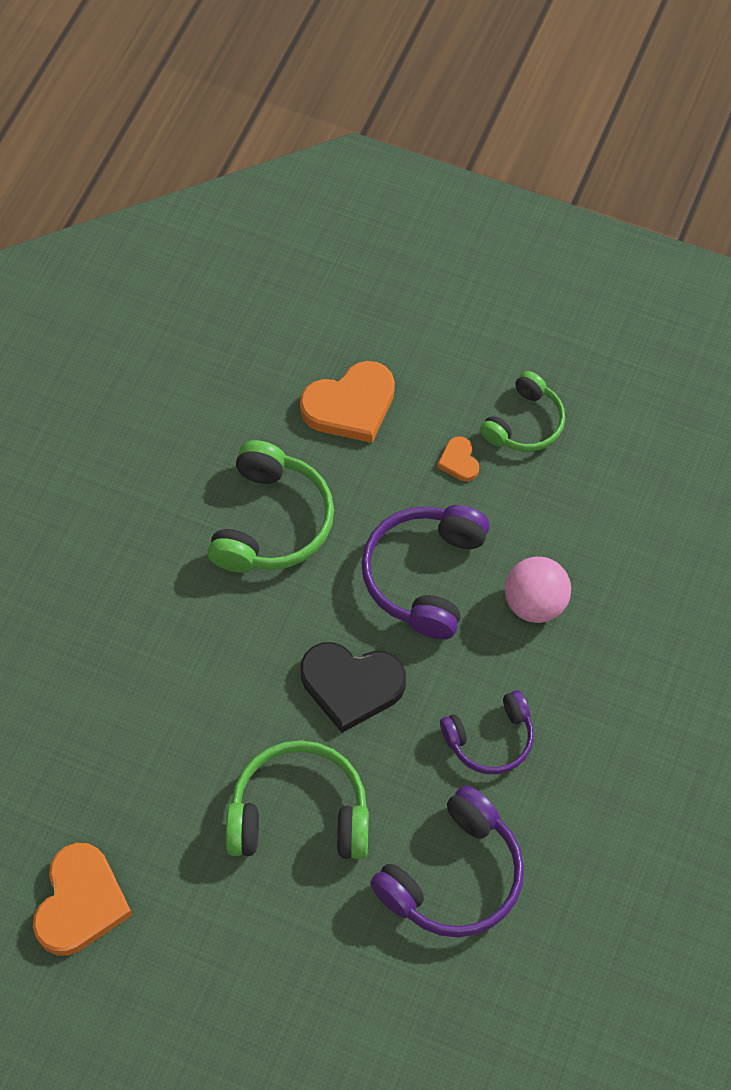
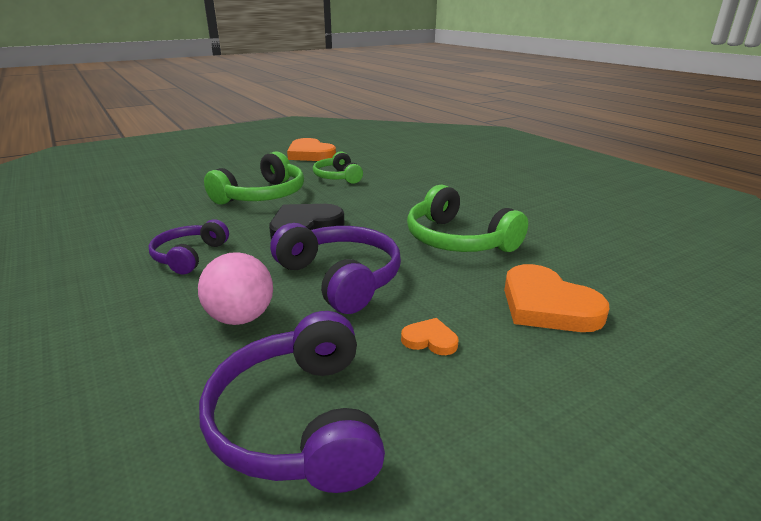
camera: 125 degrees right, 35 degrees down
orange heart [300,361,395,443] -> orange heart turned 45 degrees counterclockwise [504,264,609,332]
purple headphones [370,785,524,938] -> purple headphones moved to [199,311,385,493]
green headphones [480,371,565,452] -> green headphones moved to [313,152,363,184]

